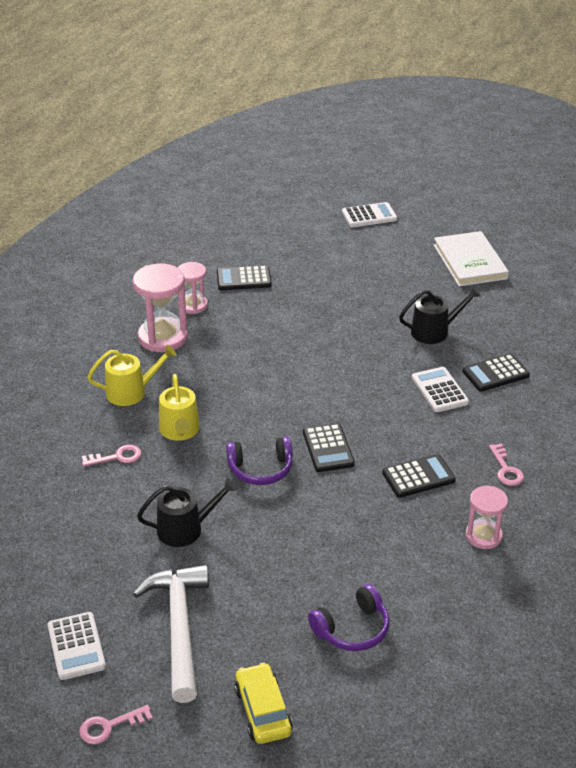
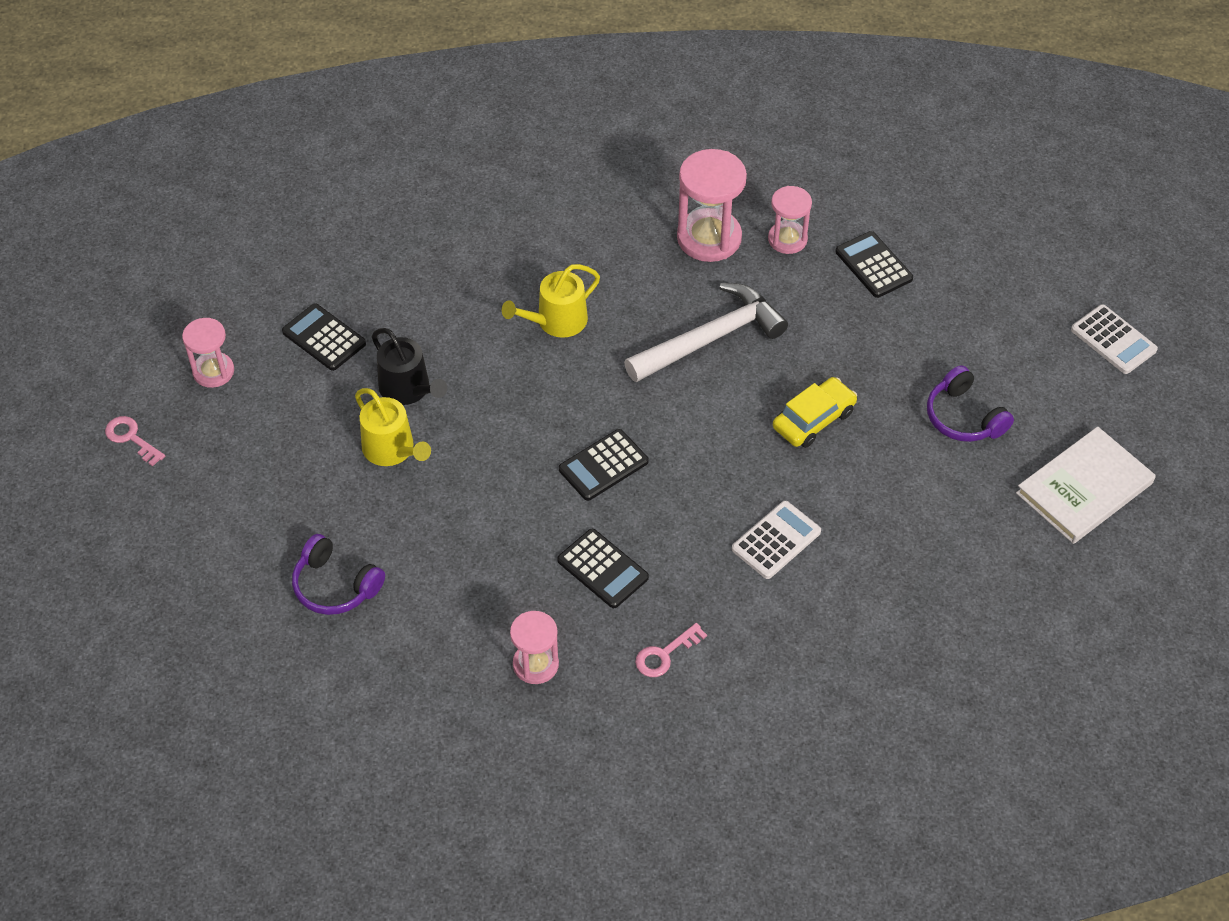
camera: 65 degrees right, 15 degrees up
white calculator [48,612,106,680] -> pink hourglass [182,318,234,388]
pink key [82,445,142,467] -> none
yellow watering can [87,345,176,406] -> yellow watering can moved to [355,388,431,466]
white hammer [133,565,209,703] -> white hammer moved to [624,283,788,382]
purple headphones [226,437,293,485] -> purple headphones moved to [927,365,1014,442]
yellow car [235,663,293,744] -> yellow car moved to [773,377,857,448]
black watering can [399,286,481,344] -> none
black calculator [462,354,530,391] -> black calculator moved to [282,303,366,371]

